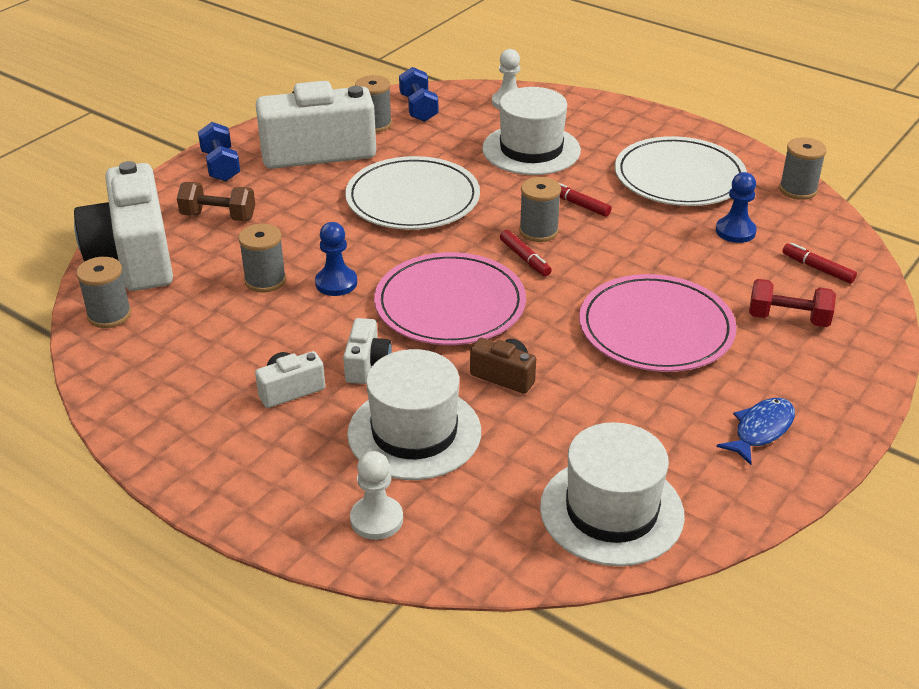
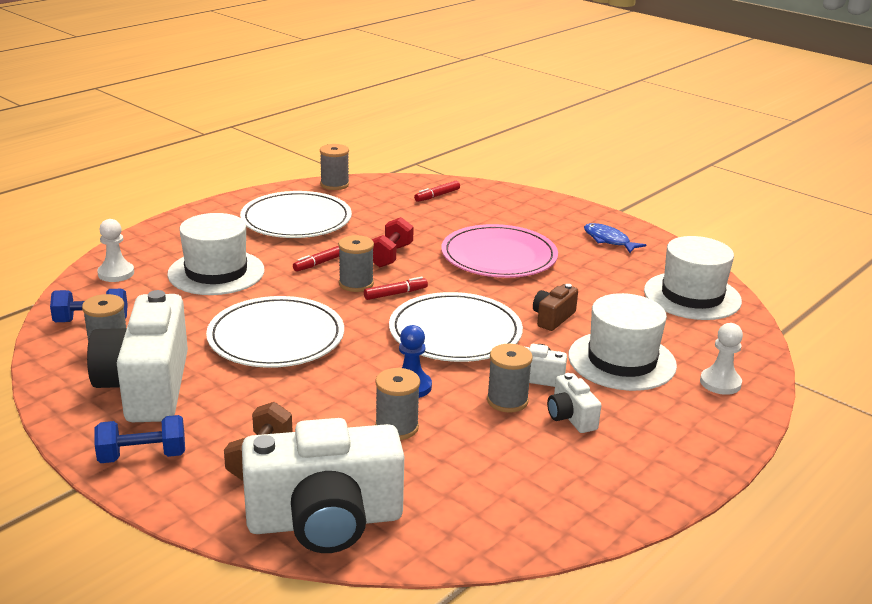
camera: 85 degrees left, 10 degrees down
grey spool [76,257,131,328] -> grey spool moved to [487,344,533,413]
pink plate [374,252,526,345] -> white plate [389,292,523,362]
blue pawn [716,172,757,243] -> none
red dumbbell [749,279,836,327] -> red dumbbell moved to [372,217,414,267]

